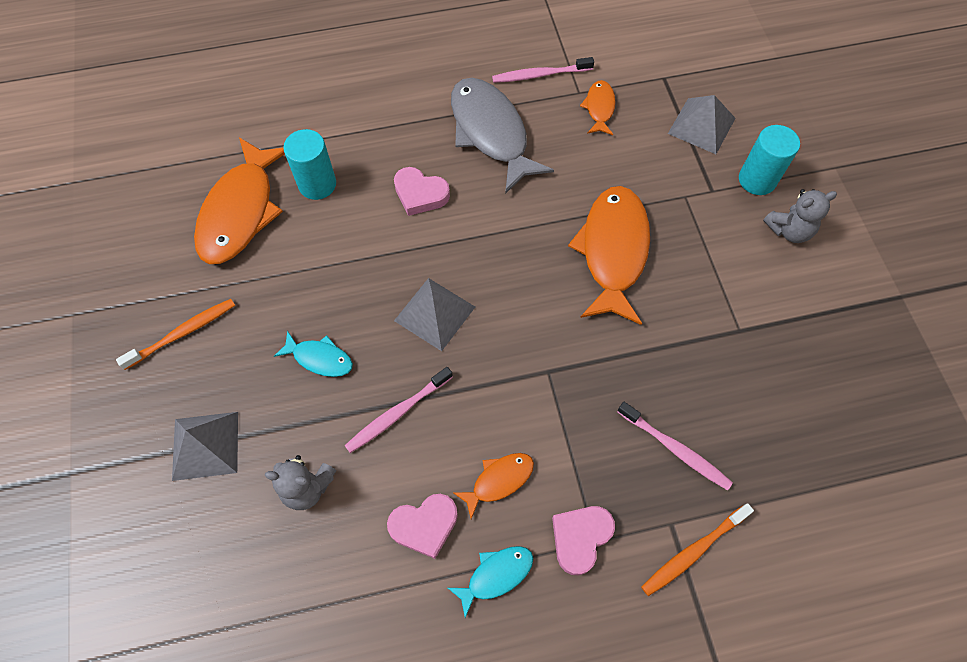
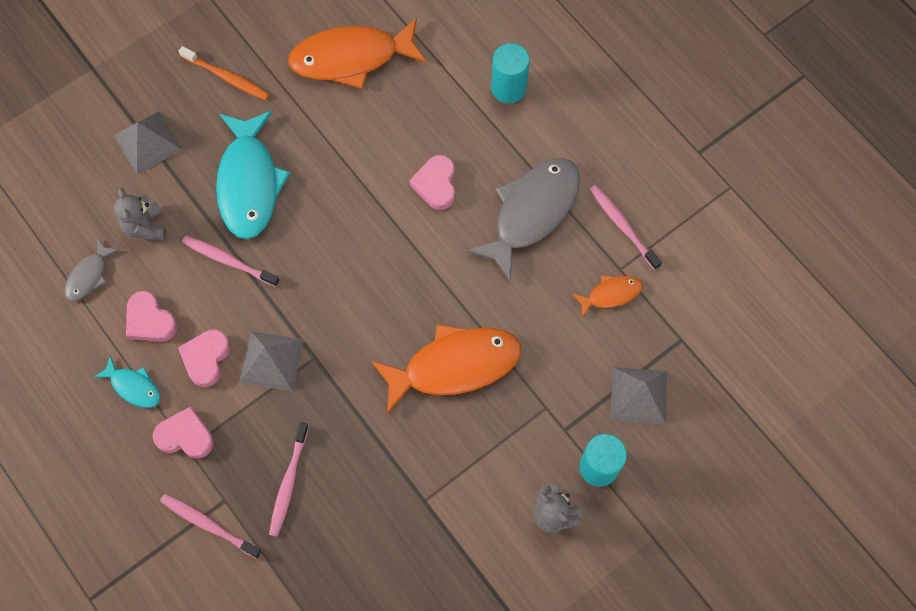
camera: 65 degrees right, 5 degrees up
turquoise fish [274,331,353,377] -> turquoise fish [216,111,290,239], size x2.07
turquoise cylinder [283,129,336,200] -> turquoise cylinder moved to [491,43,530,104]
grey pyramid [394,278,475,351] -> grey pyramid moved to [239,332,304,391]
orange fish [453,453,534,519] -> pink heart [178,329,230,387]
orange toothbrush [641,503,754,596] -> pink toothbrush [160,494,262,559]
none -> grey fish [64,238,119,301]

